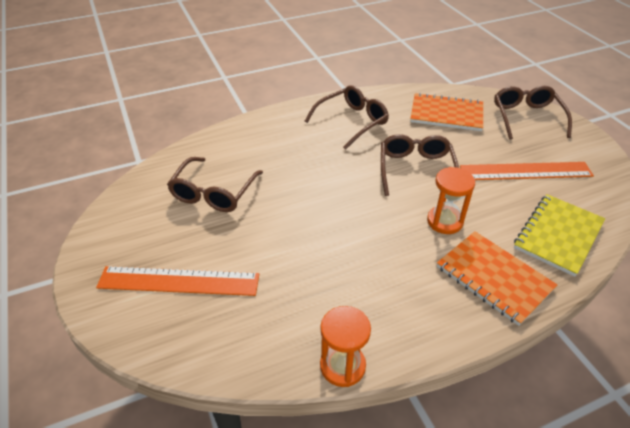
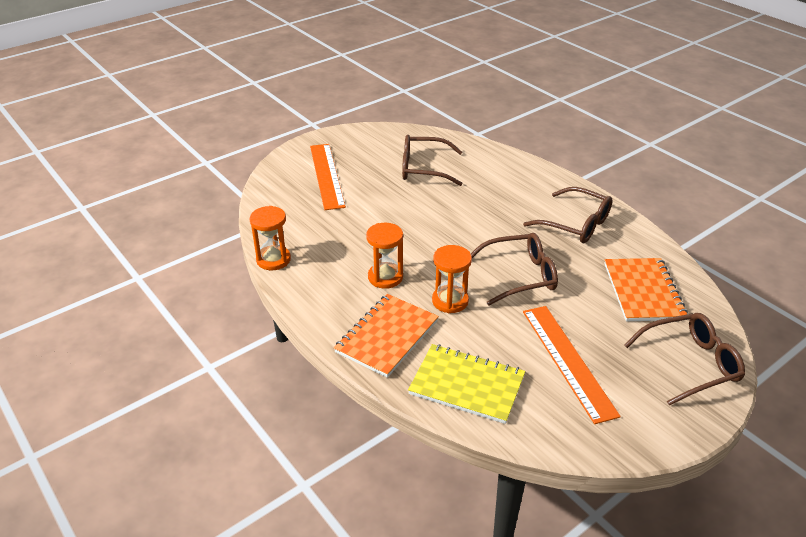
camera: 75 degrees right, 5 degrees down
none -> orange hourglass [366,223,403,289]

